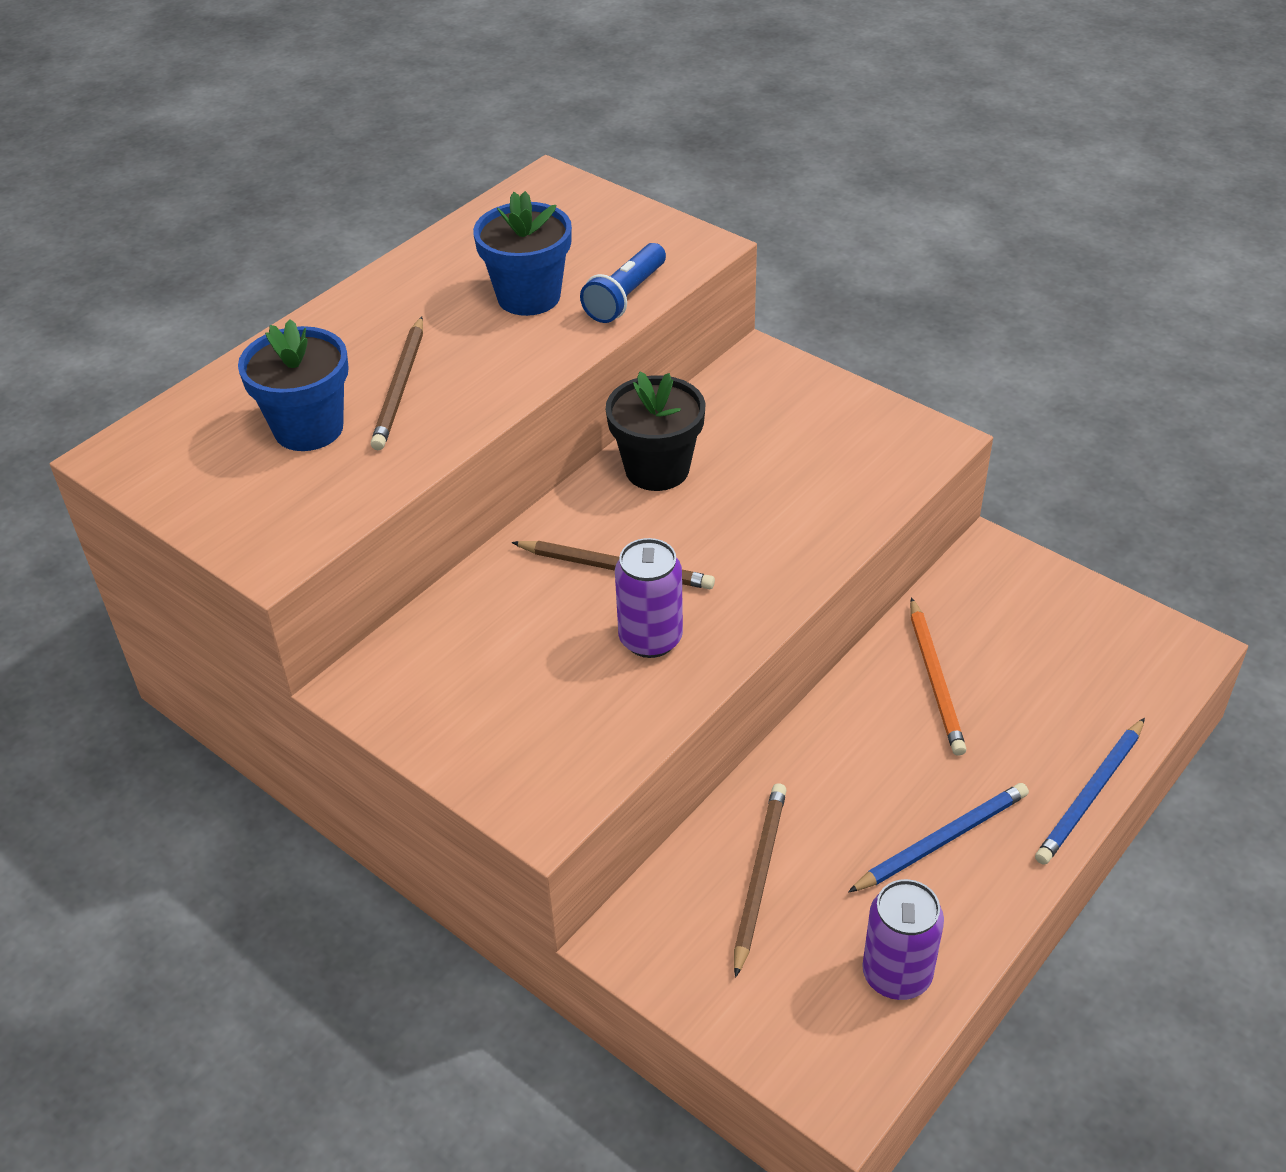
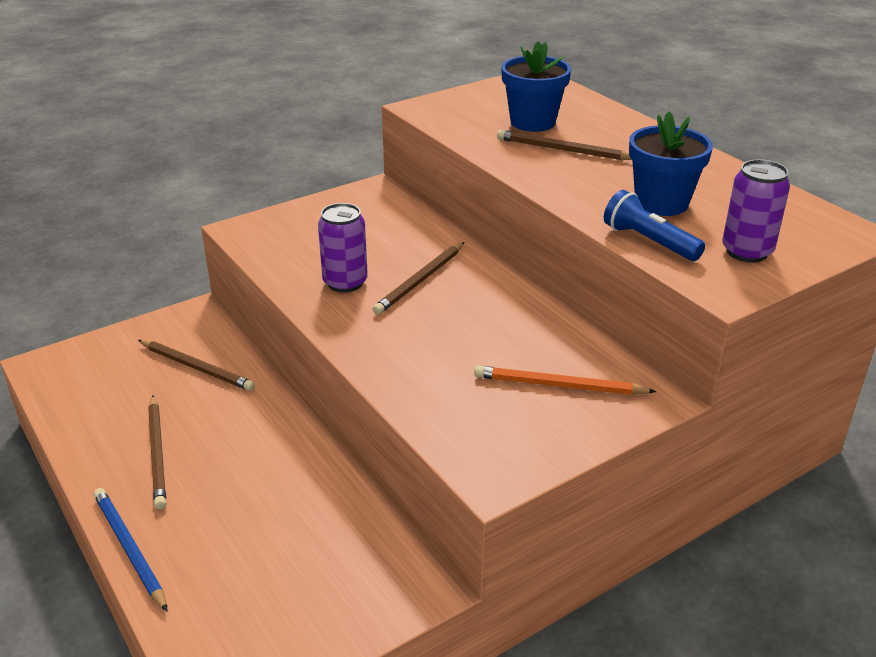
camera: 105 degrees right, 10 degrees down
black flower pot [606,372,705,491] -> none
blue pencil [848,783,1029,893] -> brown pencil [148,395,166,509]
purple can [862,879,944,1000] -> purple can moved to [722,159,790,263]
orange pencil [910,597,966,756] -> orange pencil moved to [474,366,656,395]

